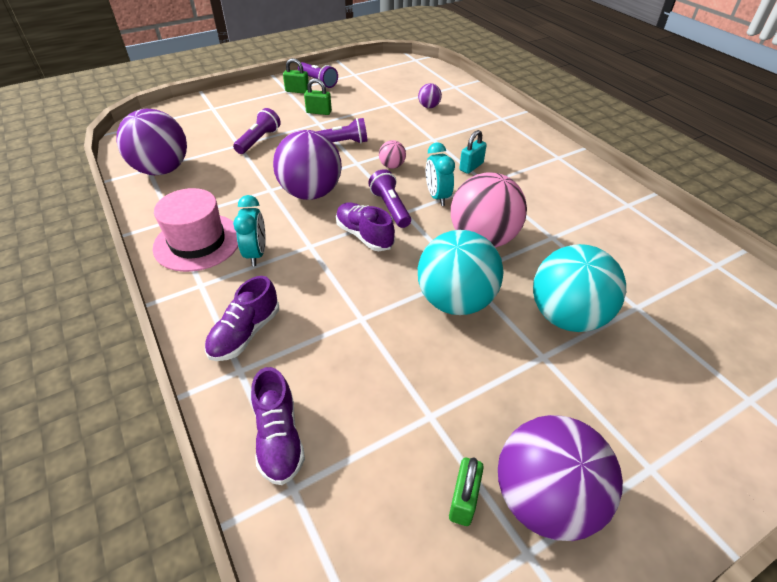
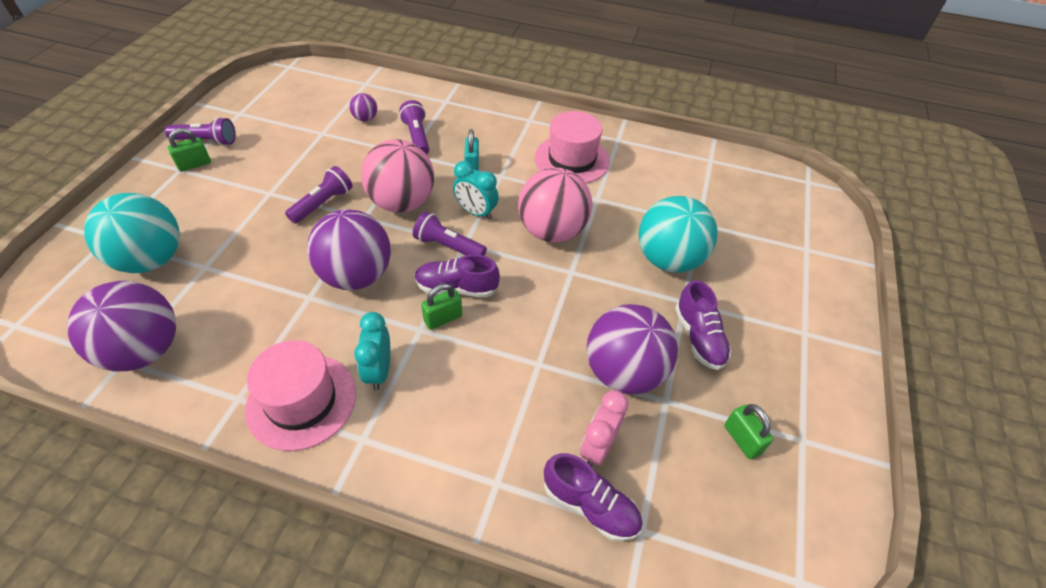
camera: 45 degrees left, 5 degrees up
purple shoe [205,276,279,361] -> purple shoe moved to [675,280,732,370]
purple flashlight [233,108,281,154] -> purple flashlight moved to [399,100,429,154]
turquoise clock [233,195,266,266] -> turquoise clock turned 135 degrees counterclockwise [354,312,390,391]
green padlock [304,78,332,115] -> green padlock moved to [421,284,462,330]
pink ball [379,140,406,169] -> pink ball [361,139,434,213], size x2.26
turquoise ball [418,230,504,315] -> turquoise ball moved to [84,193,180,273]
purple ball [498,415,623,541] -> purple ball moved to [587,304,678,394]
none -> pink hat [535,111,610,183]
none -> pink clock [580,390,629,467]

